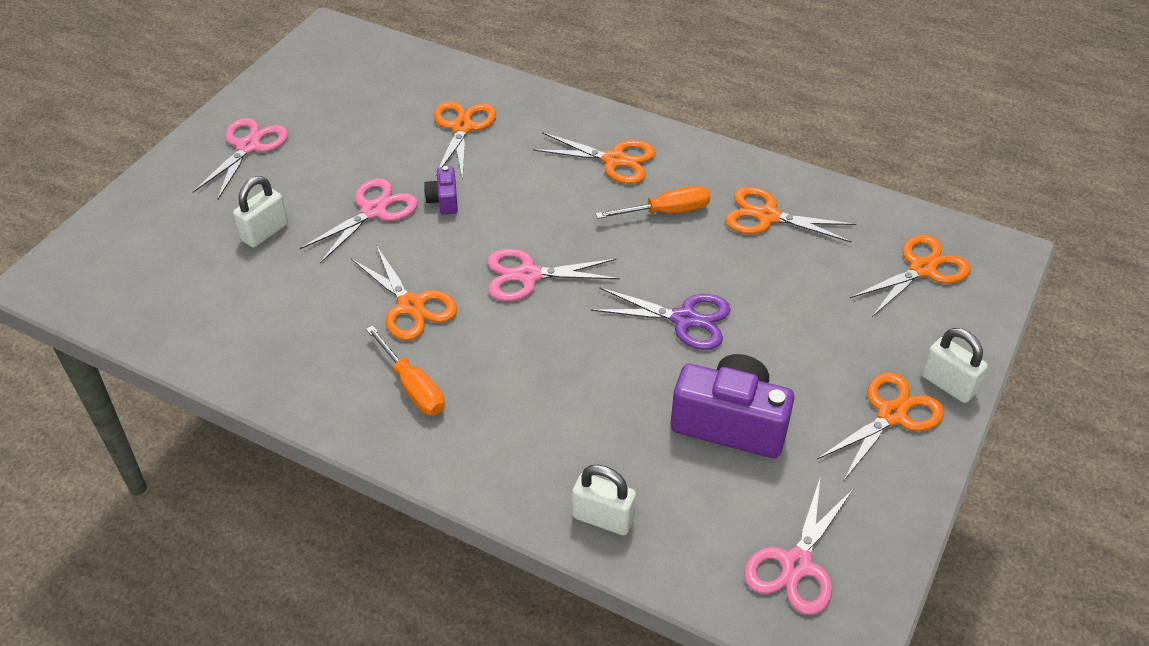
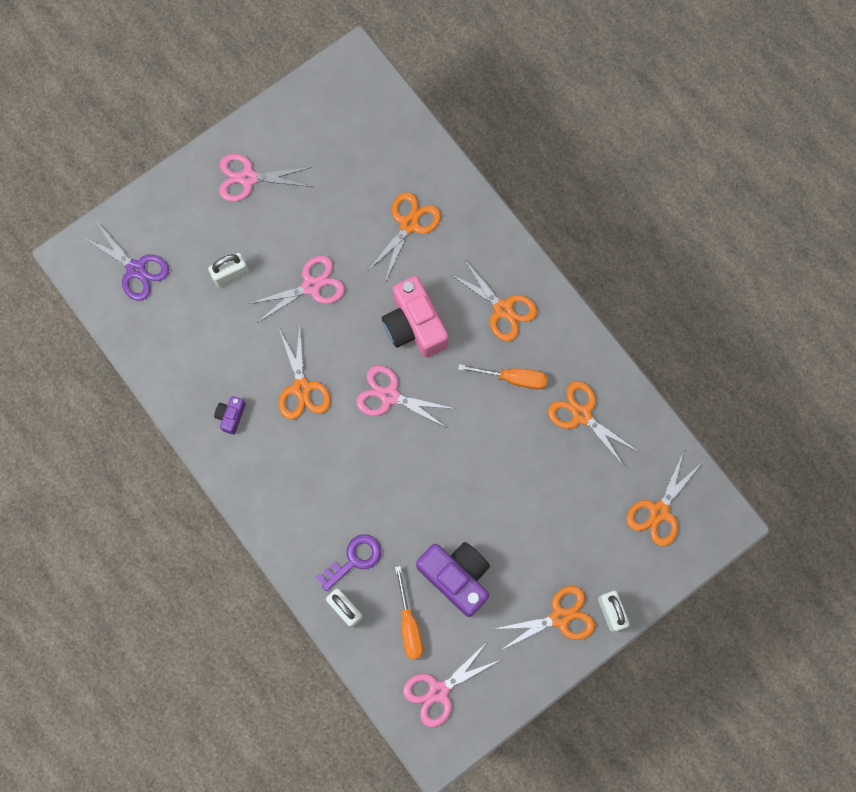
camera: 25 degrees right, 30 degrees up
pink scissors [193,118,288,200] -> pink scissors turned 135 degrees counterclockwise [219,154,312,201]
orange screwdriver [366,325,445,415] -> orange screwdriver moved to [395,566,423,659]
purple camera [424,166,458,215] -> purple camera moved to [214,396,246,435]
purple scissors [591,287,731,350] -> purple scissors moved to [83,222,169,301]
orange scissors [850,235,971,317] -> orange scissors turned 135 degrees clockwise [626,451,702,547]
none -> purple key [316,534,381,592]
none -> pink camera [382,276,449,357]

